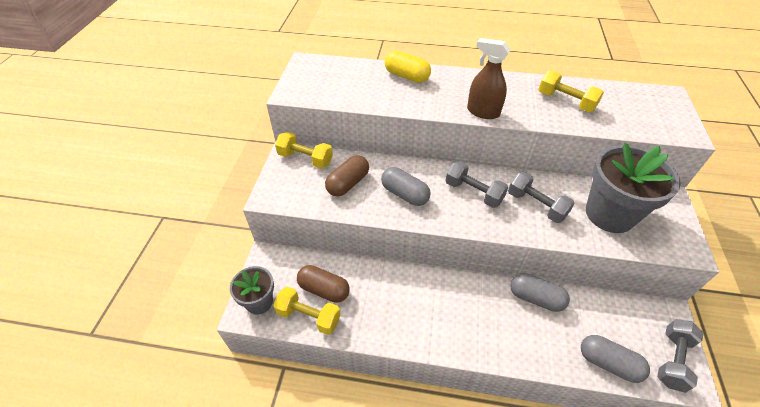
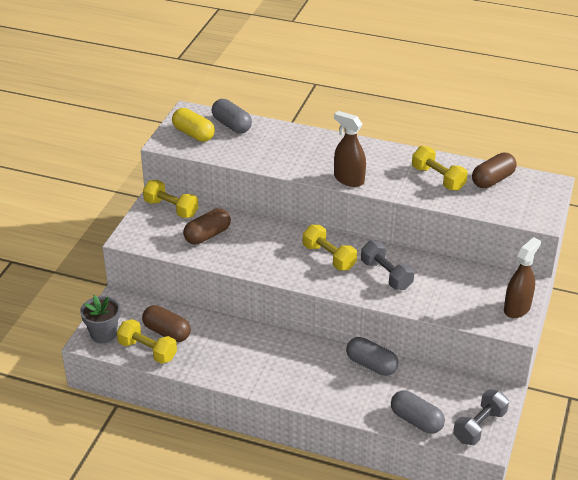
camera: 10 degrees right, 10 degrees down
grey capsule [381,167,431,206] -> grey capsule moved to [212,99,252,133]
yellow capsule [385,51,431,83] -> yellow capsule moved to [172,108,215,142]
grey dumbbell [445,161,508,208] -> yellow dumbbell [303,225,357,270]
grey flower pot [586,143,681,233] -> none
none -> brown capsule [472,153,517,188]
none -> brown spray bottle [504,237,541,318]

